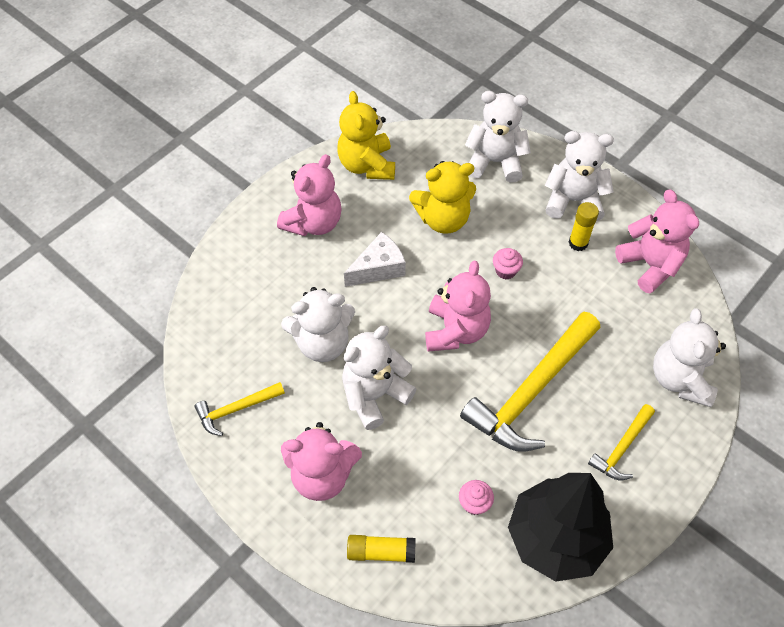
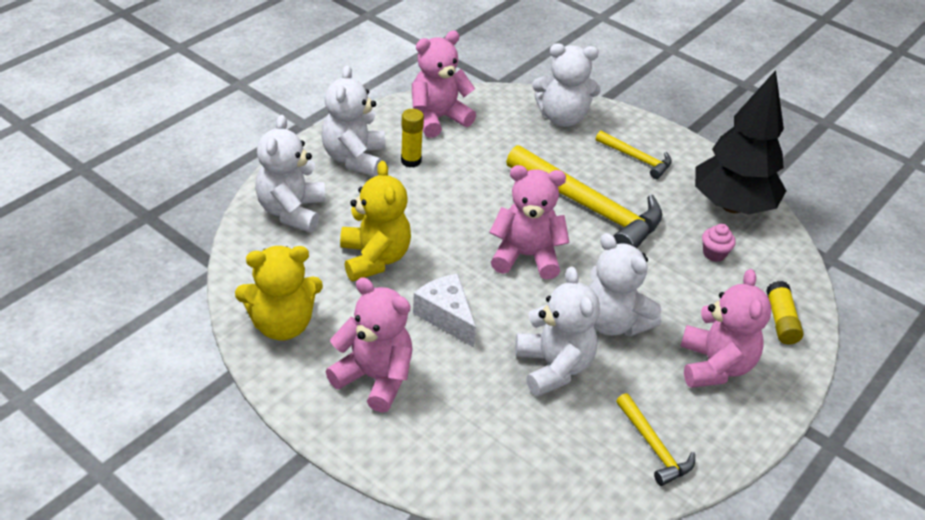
camera: 95 degrees left, 15 degrees down
pink cupcake [493,248,523,279] -> none

